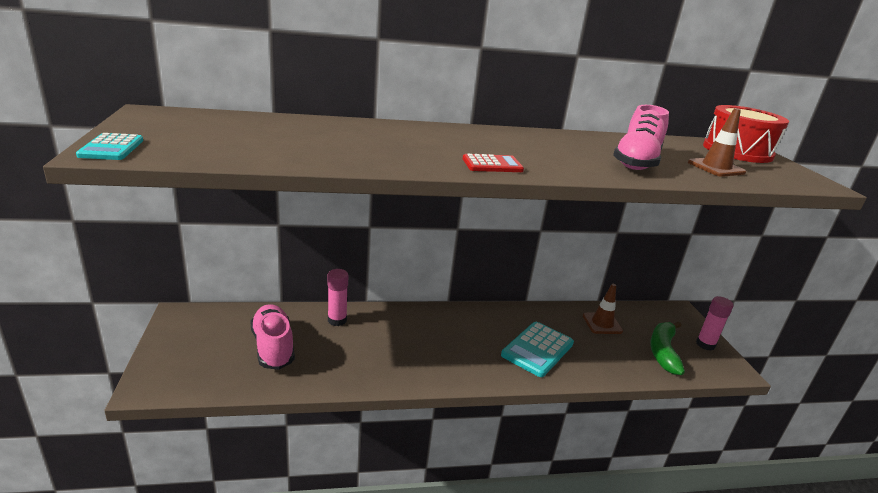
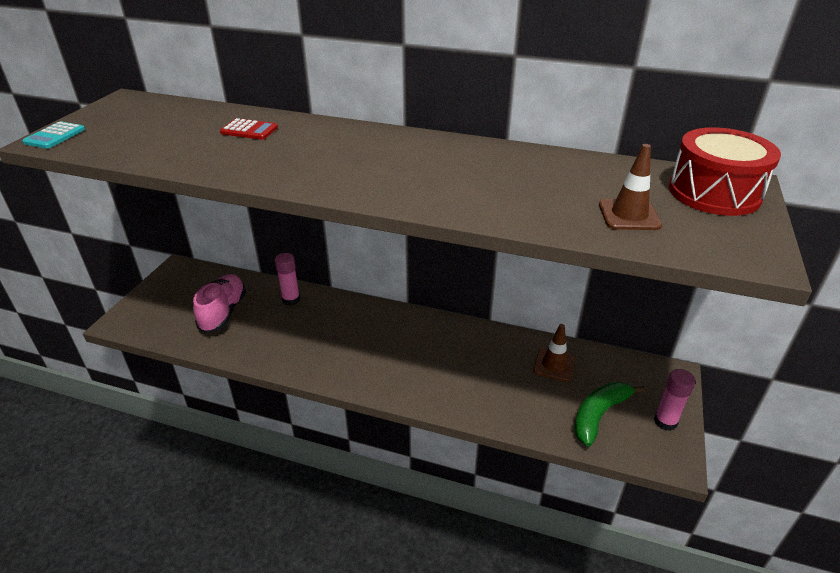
camera: 30 degrees right, 10 degrees up
red calculator [463,154,524,172] -> red calculator moved to [220,118,278,140]
turquoise calculator [501,322,574,377] -> none
pink shoe [613,105,669,170] -> none

